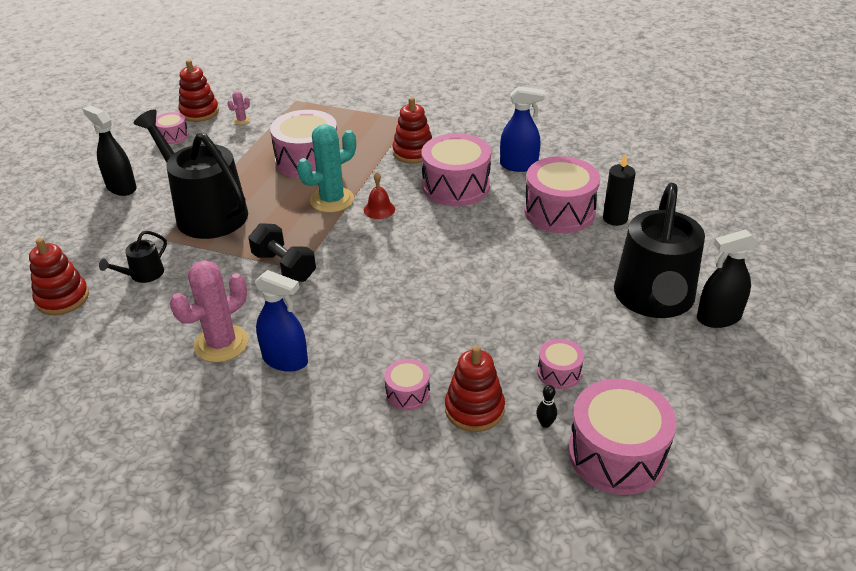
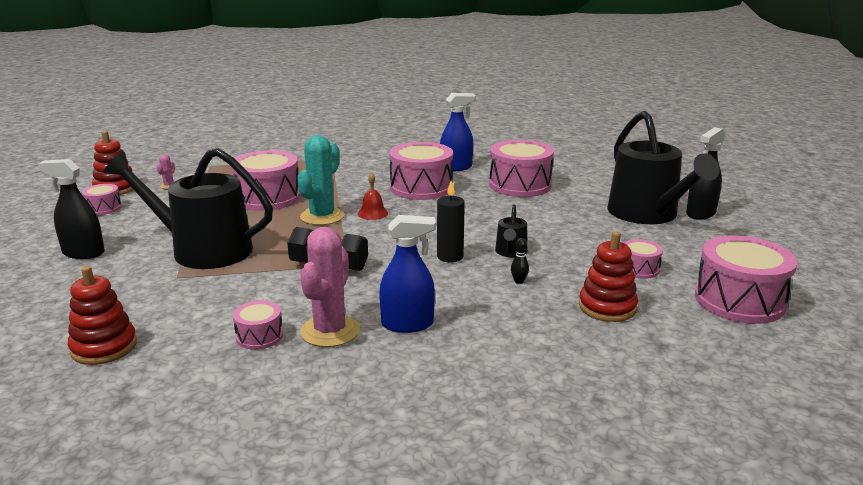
camera: 30 degrees left, 15 degrees down
black watering can [99,231,167,283] -> black watering can moved to [495,204,528,257]
pink drum [384,359,430,411] -> pink drum moved to [233,301,283,350]
red stacking toy [392,97,432,164] -> none
black bowling pin [536,385,557,428] -> black bowling pin moved to [511,238,529,284]
black candle [603,153,636,226] -> black candle moved to [437,181,465,262]

